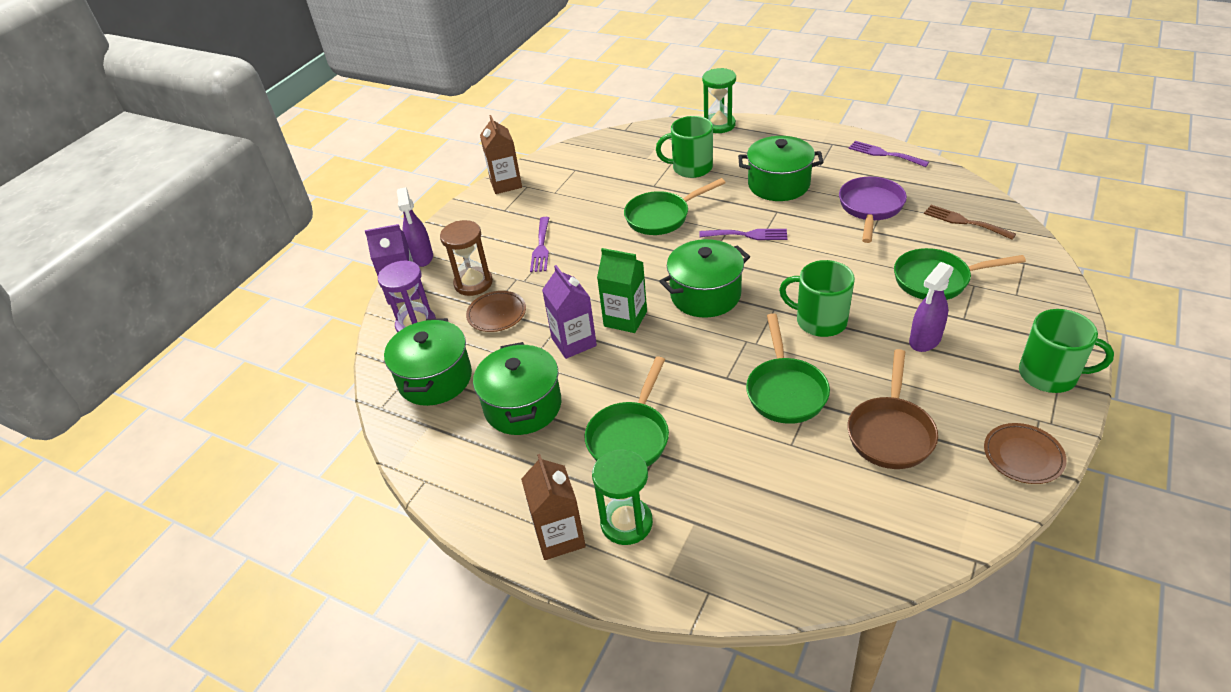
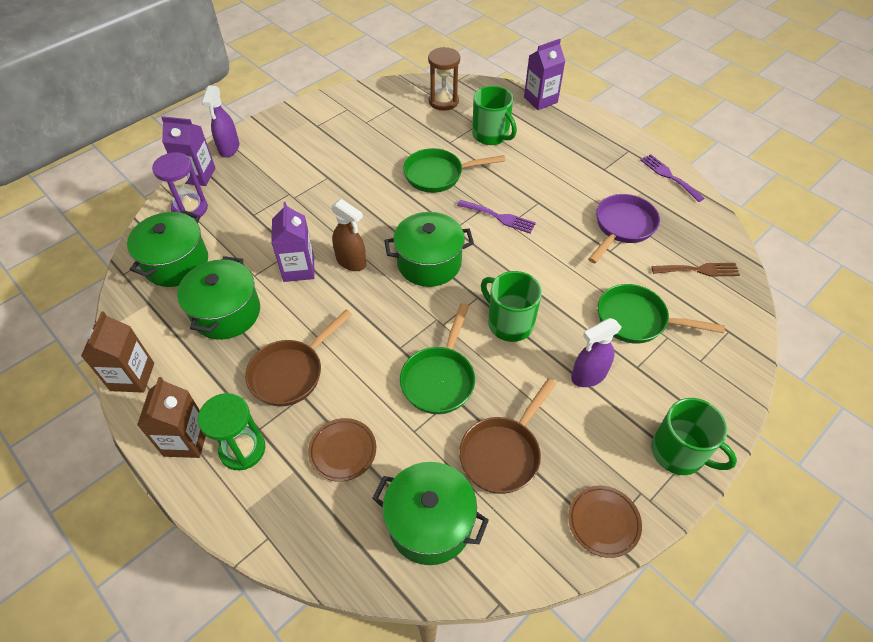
camera: 15 degrees right, 10 degrees up
brown hourglass [440,220,493,296] -> brown hourglass moved to [428,47,460,111]
brown plate [466,291,526,332] -> brown plate moved to [308,418,376,482]
brown carton [480,115,522,194] -> brown carton moved to [81,311,154,393]
purple fork [530,217,549,272] -> none
green pan [584,356,669,467] -> brown pan [245,309,352,406]
green carton [597,248,647,333] -> brown spray bottle [331,199,366,271]
green mug [656,116,713,178] -> green mug turned 150 degrees counterclockwise [472,86,517,145]
green hourglass [702,68,736,133] -> purple carton [524,39,565,110]
green pot [738,136,823,201] -> green pot moved to [372,462,489,565]
brown fork [924,205,1016,240] -> brown fork turned 120 degrees clockwise [651,263,740,277]

